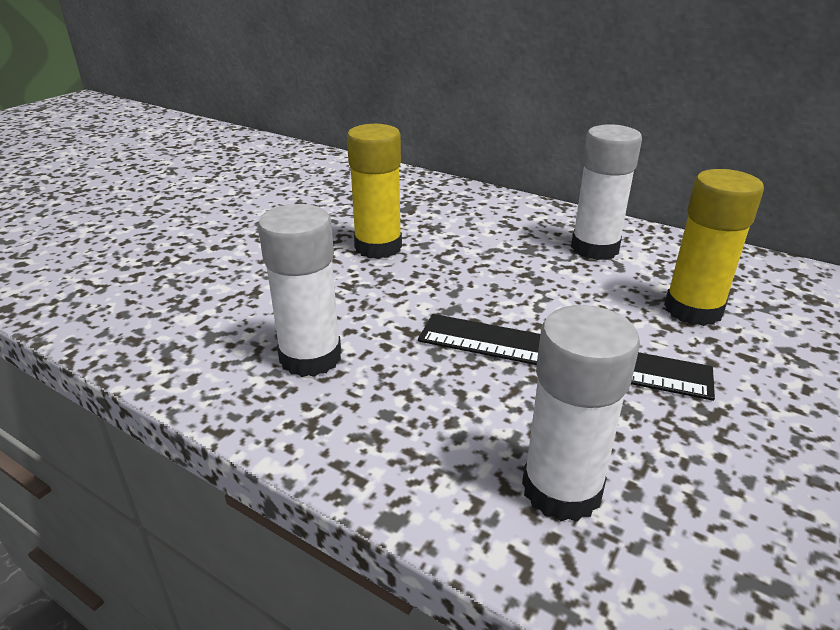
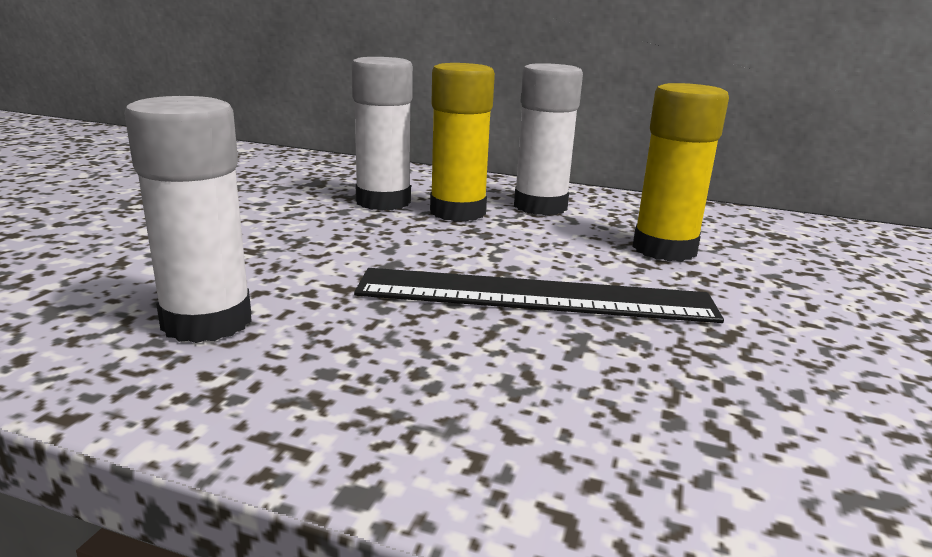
camera: 15 degrees left, 10 degrees down
yellow glue stick [347,124,402,259] -> yellow glue stick moved to [430,63,495,221]
white glue stick [522,305,640,521] -> white glue stick moved to [352,57,413,211]

